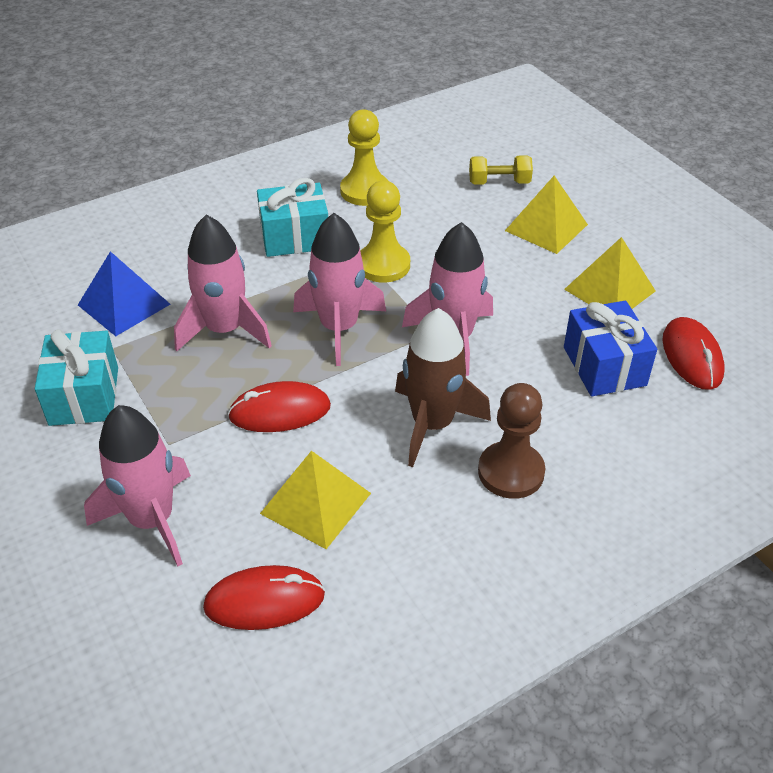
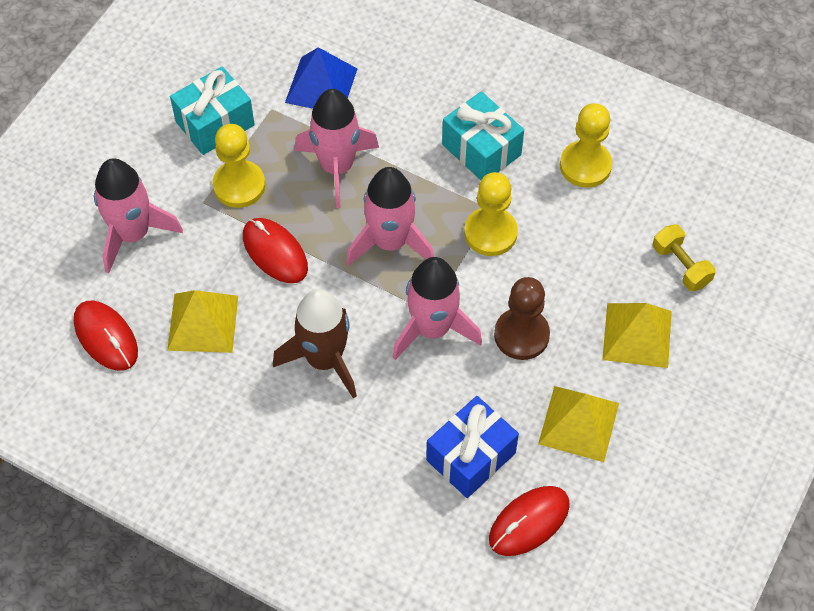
camera: 60 degrees right, 15 degrees up
brown pawn [478,383,545,499] -> brown pawn moved to [494,277,550,360]
none -> yellow pawn [212,124,265,208]

